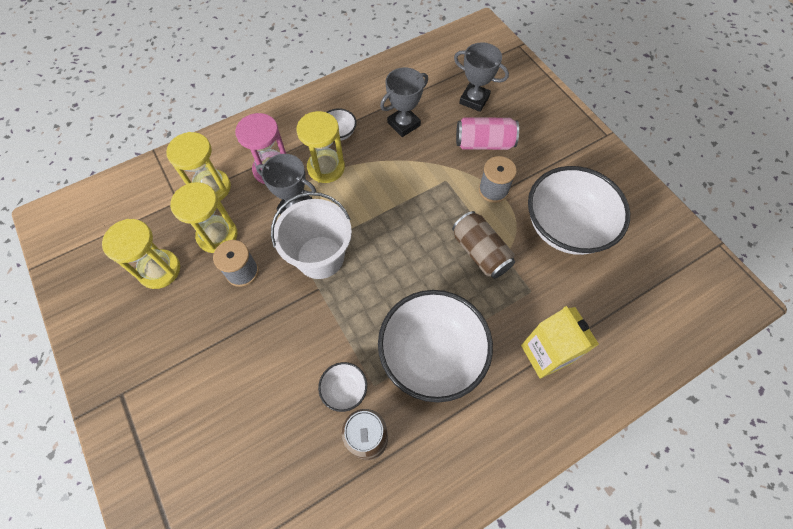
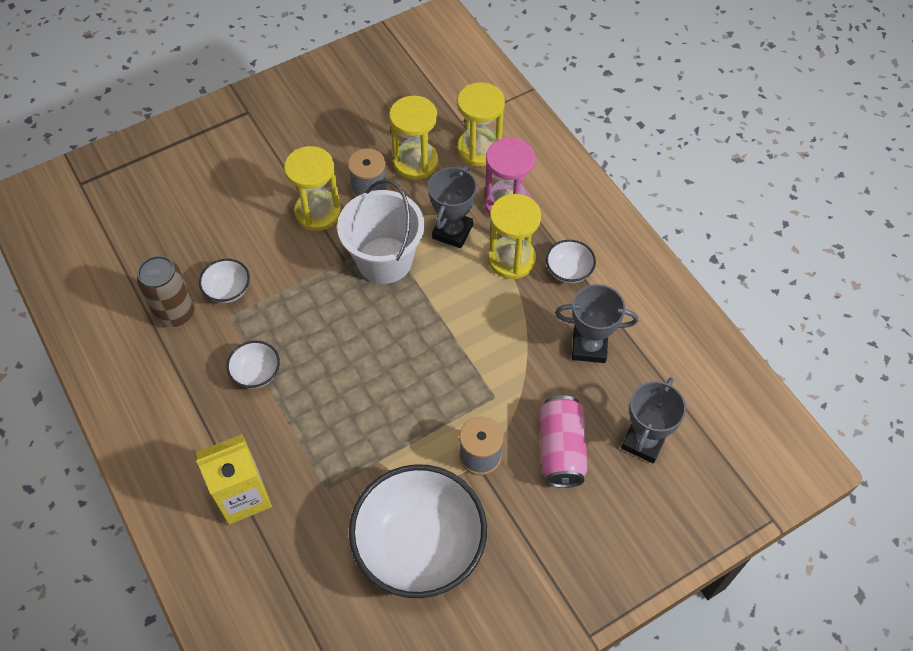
camera: 90 degrees right, 5 degrees down
yellow hourglass [102,219,180,289] -> yellow hourglass moved to [284,146,341,231]
white bowl [378,290,493,402] -> white bowl [227,341,280,389], size x0.43
grey trophy [380,67,428,137] -> grey trophy turned 45 degrees counterclockwise [555,284,638,363]
brown can [452,211,515,279] -> none

